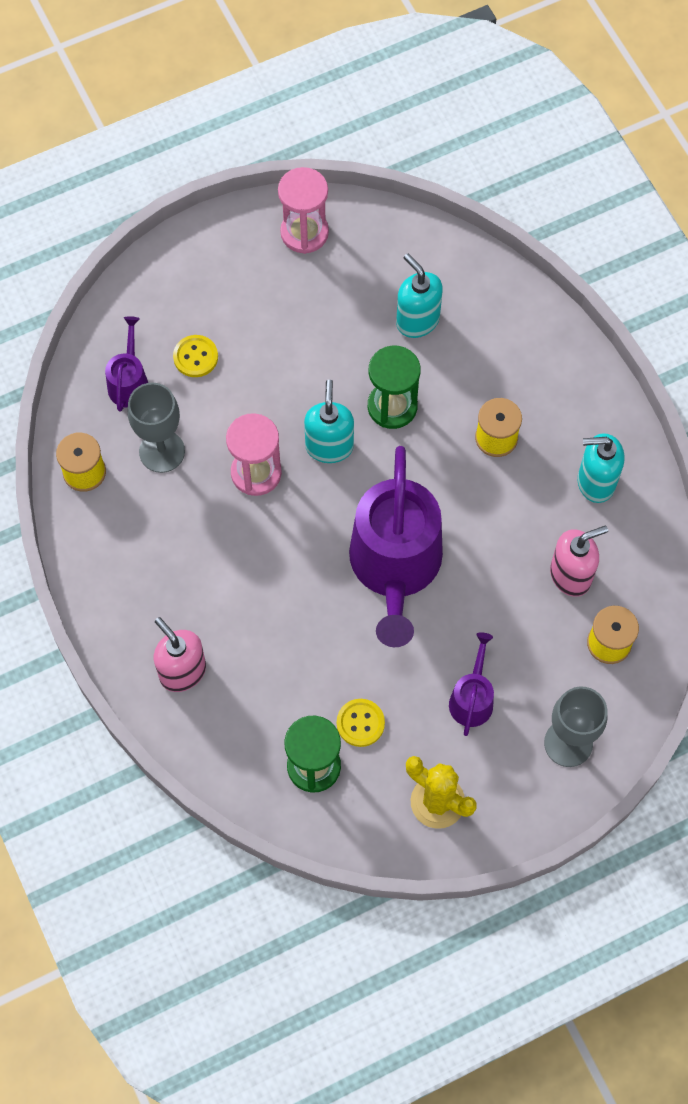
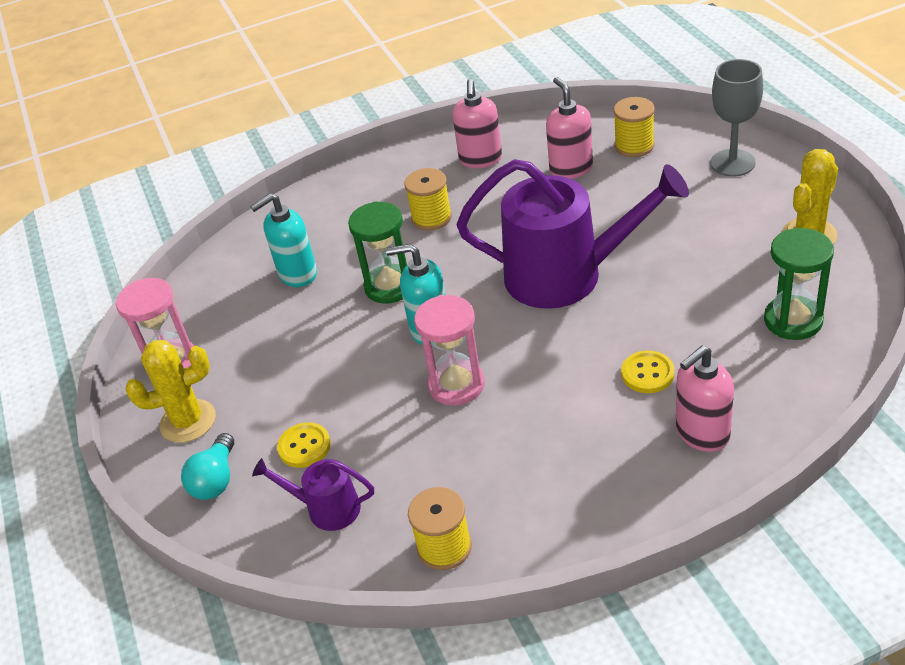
camera: 80 degrees left, 25 degrees down
grey goblet [128,383,185,473] -> none
yellow button [337,699,385,747] -> yellow button moved to [621,350,675,393]
purple watering can [449,632,494,736] -> none
turquoise soap dispenser [578,433,624,503] -> pink soap dispenser [452,79,502,168]
none -> yellow cactus [125,340,216,443]
none -> turquoise light bulb [181,433,234,500]

